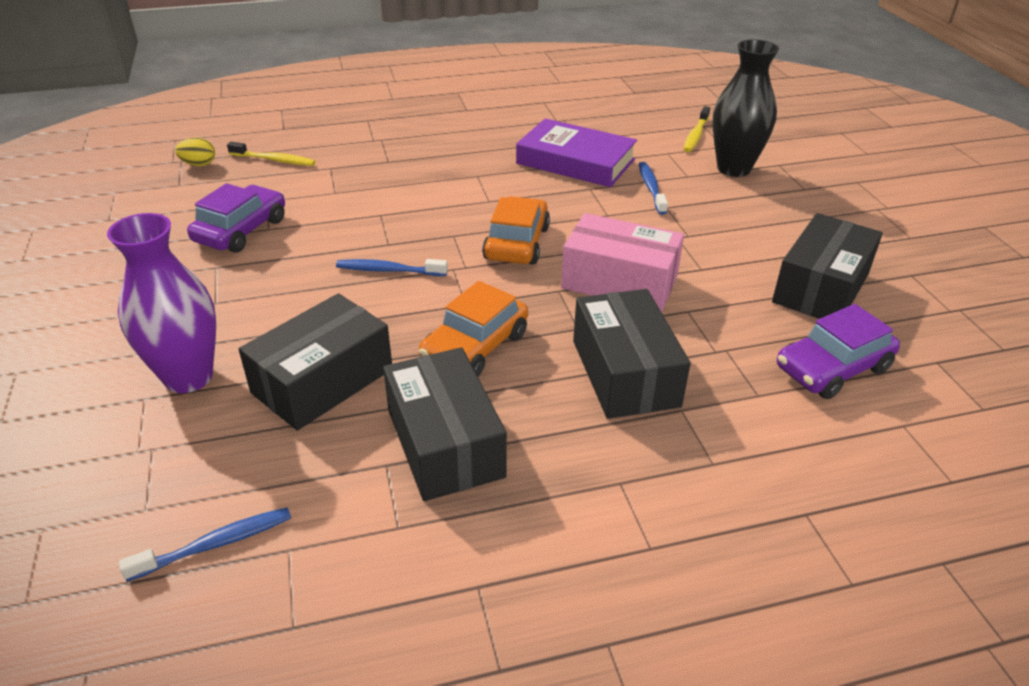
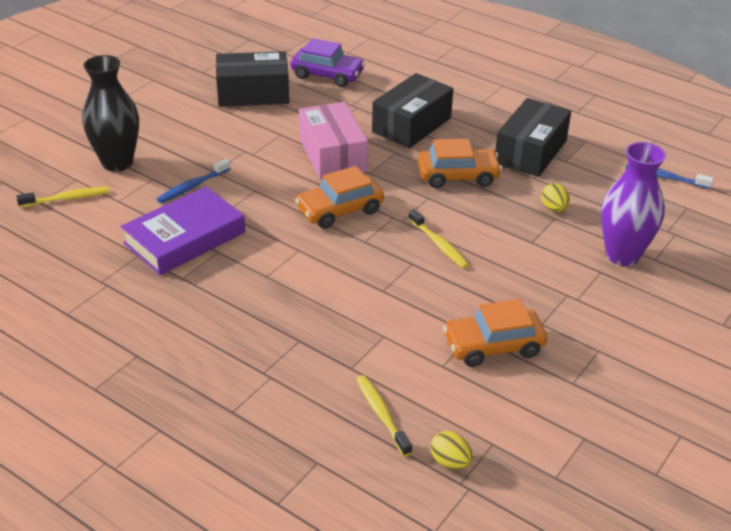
camera: 130 degrees left, 0 degrees up
purple car [187,183,285,253] -> orange car [443,299,547,367]
black box [239,293,392,430] -> yellow egg [541,183,570,212]
blue toothbrush [336,259,448,276] -> yellow toothbrush [409,209,469,268]
purple book [516,118,637,187] -> purple book turned 60 degrees clockwise [120,186,245,275]

